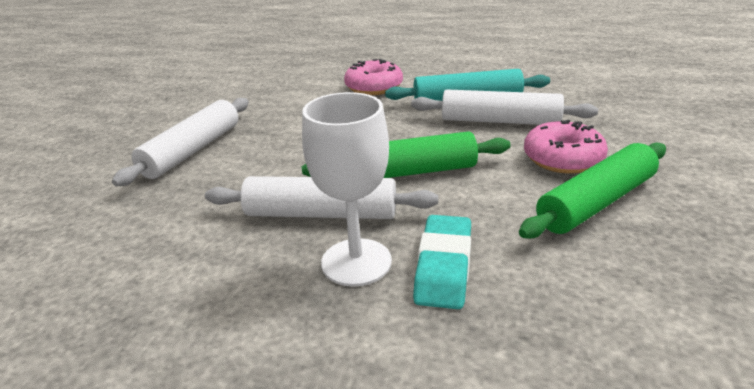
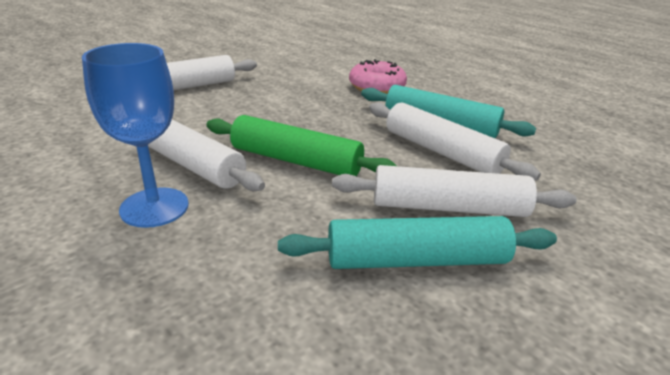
camera: 30 degrees right, 0 degrees up
white goblet [302,92,392,287] -> blue goblet [82,43,189,228]
turquoise eraser [413,215,471,309] -> none
green rolling pin [519,142,666,239] -> turquoise rolling pin [278,216,557,269]
pink donut [524,119,608,174] -> white rolling pin [332,165,577,217]

